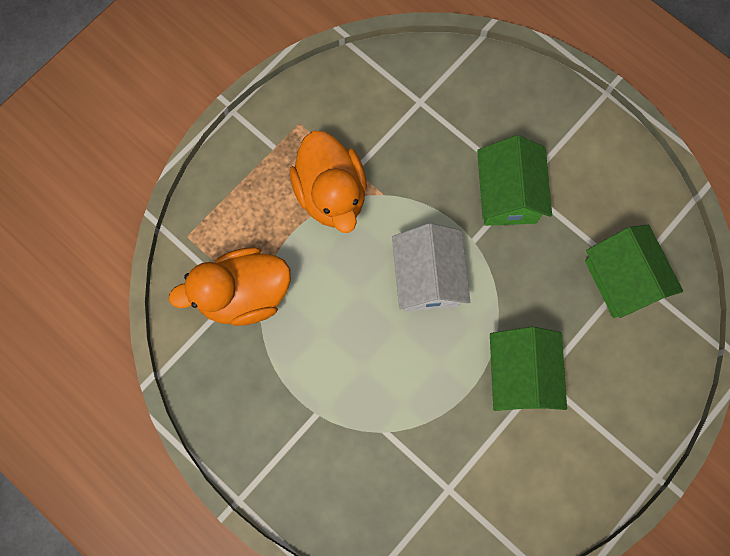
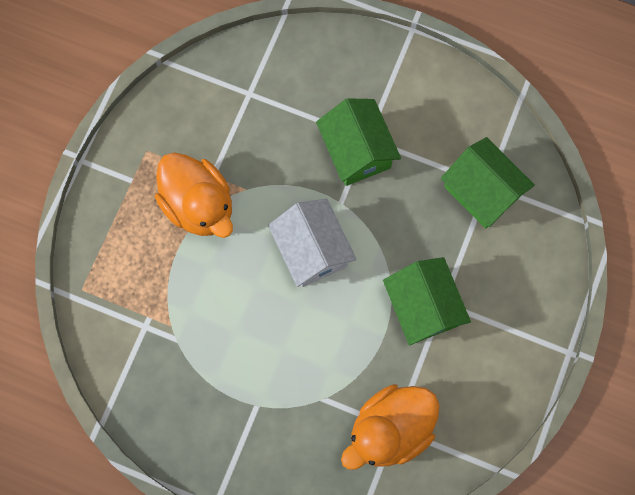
camera: 20 degrees left, 0 degrees up
orange duck [169,247,291,326] -> orange duck moved to [341,384,440,470]

